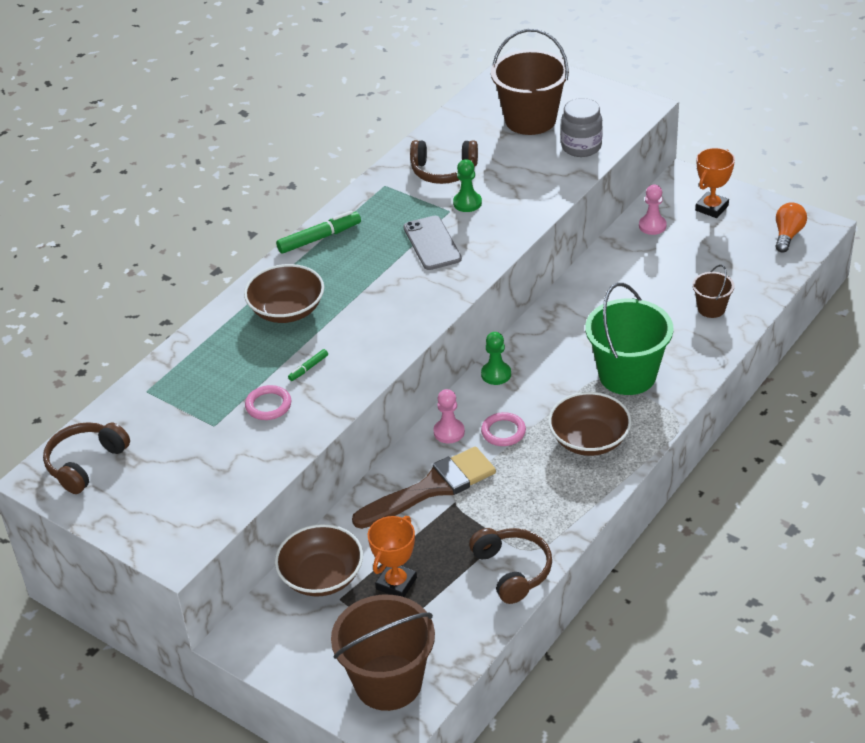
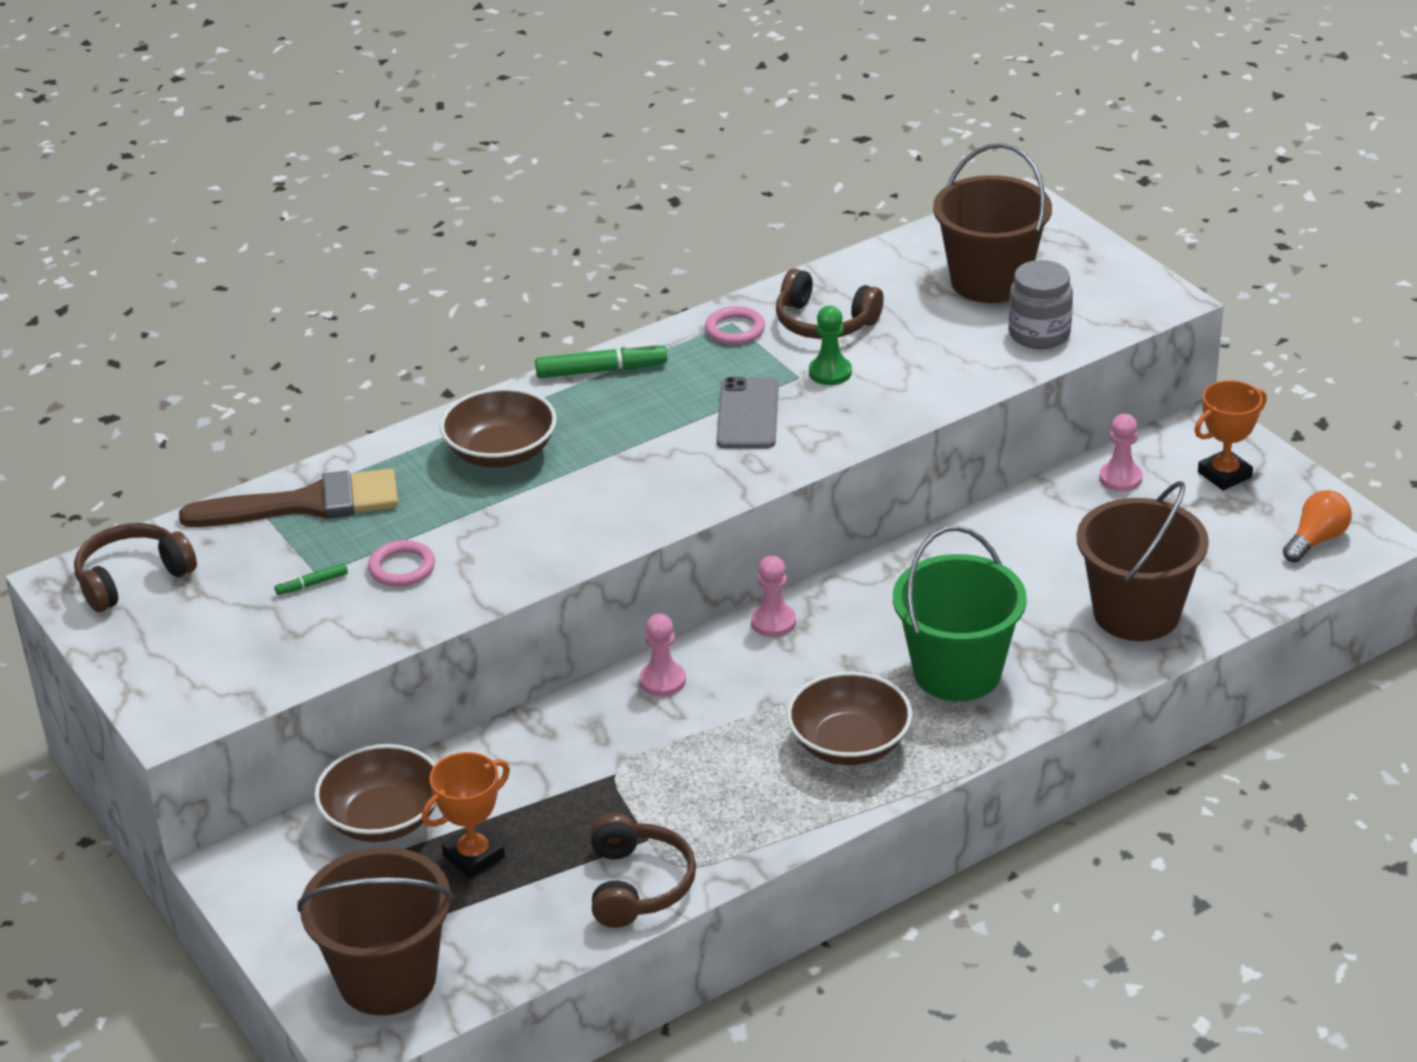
camera: 20 degrees right, 5 degrees down
green marker [288,349,328,381] -> green marker moved to [275,563,348,595]
brown brush [352,447,496,529] -> brown brush moved to [179,468,399,527]
green pawn [481,332,511,385] -> pink pawn [751,555,796,637]
pink ring [481,412,526,446] -> pink ring moved to [705,306,765,345]
brown bucket [692,265,735,318] -> brown bucket [1077,481,1209,641], size x2.00

